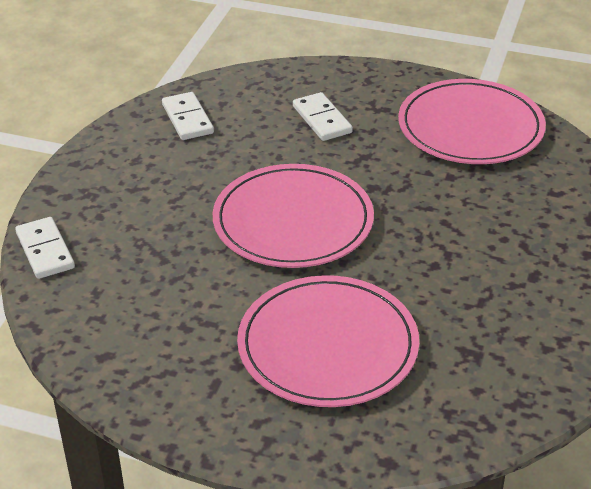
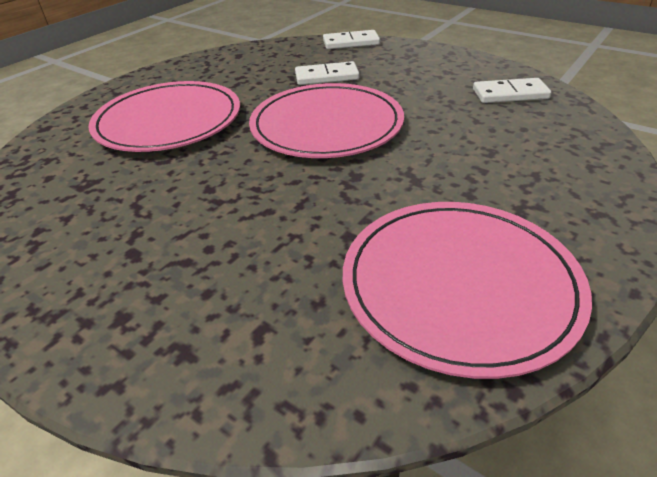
camera: 110 degrees right, 0 degrees up
white domino [293,92,353,141] -> white domino moved to [295,61,360,85]

